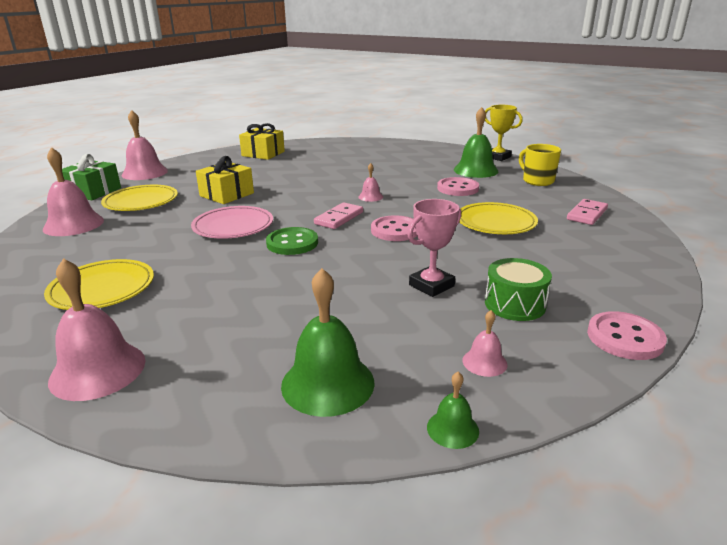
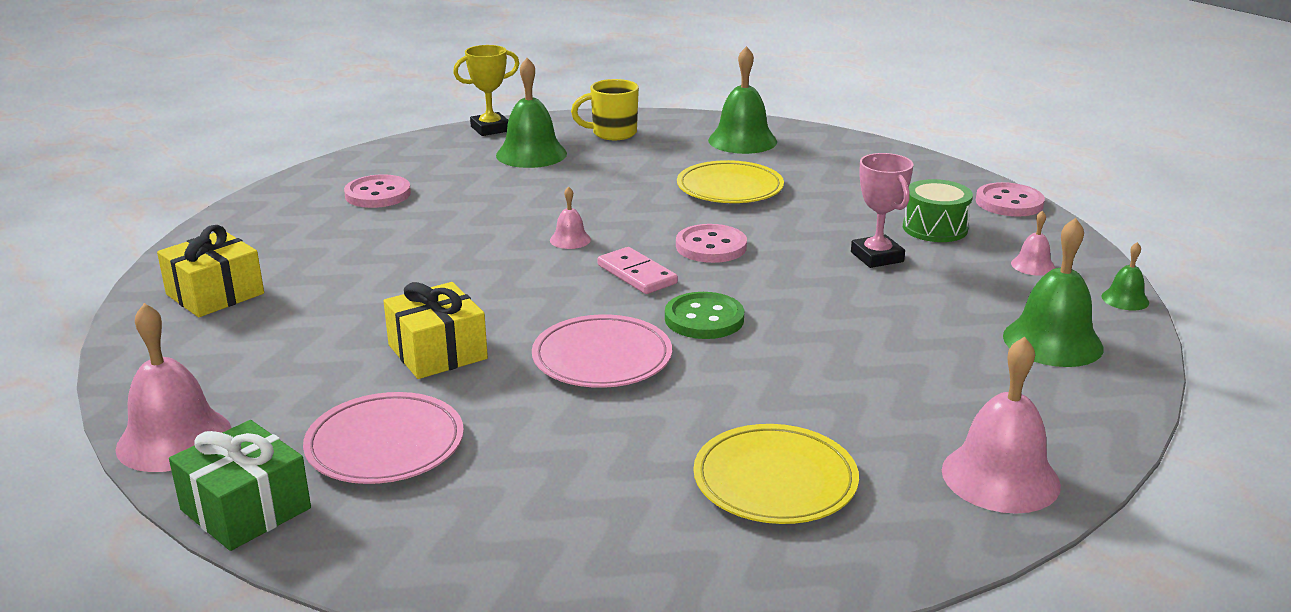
camera: 70 degrees left, 0 degrees up
pink bell [43,147,104,236] -> none
yellow plate [101,185,178,211] -> pink plate [303,392,464,484]
pink button [437,177,479,196] -> pink button moved to [344,174,411,208]
pink domino [567,199,608,225] -> green bell [708,46,777,154]

